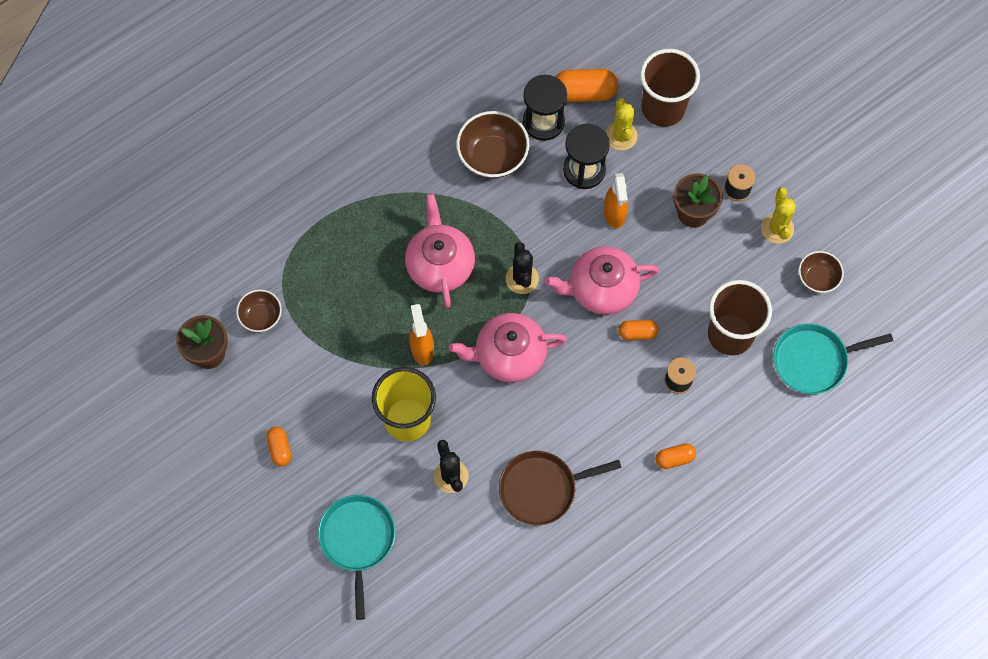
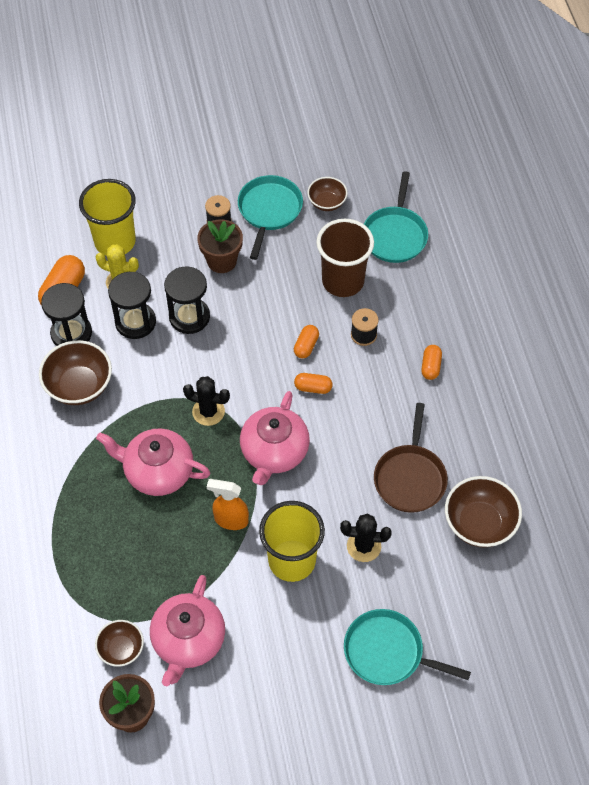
camera: 65 degrees left, 10 degrees down
orange capsule [266,427,291,466] -> orange capsule moved to [294,373,332,394]
pink teapot [545,246,659,315] -> pink teapot moved to [150,575,225,686]
orange spray bottle [604,173,628,228] -> black hourglass [164,266,210,334]
brown cup [640,49,700,127] -> yellow cup [79,179,136,256]
yellow cactus [761,187,796,244] -> turquoise pan [238,175,303,260]
none -> brown bowl [445,476,522,548]

